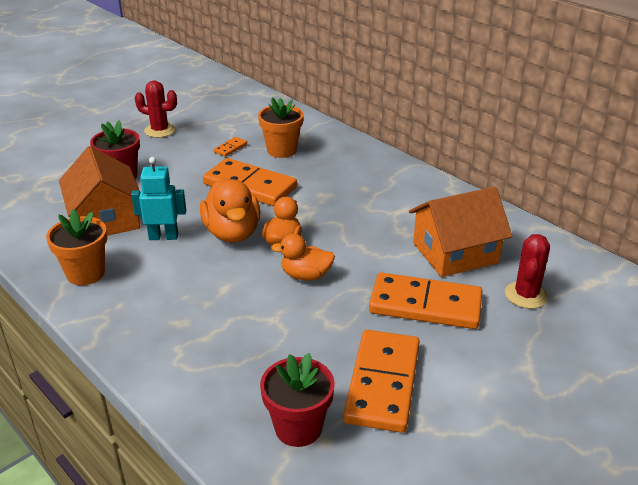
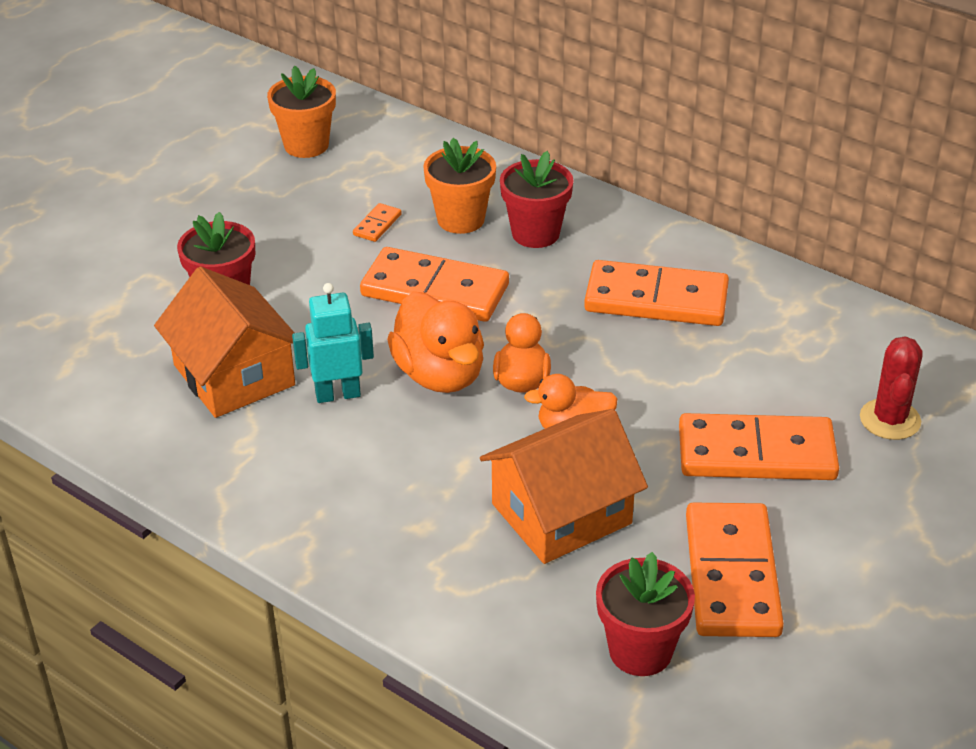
camera: 10 degrees left, 5 degrees up
orange flower pot [46,209,107,285] -> orange flower pot moved to [267,66,336,158]
red cactus [134,81,177,138] -> none
orange house [409,187,513,277] -> orange house moved to [480,409,648,564]
none -> red flower pot [500,151,574,248]
none -> orange domino [584,260,729,326]

